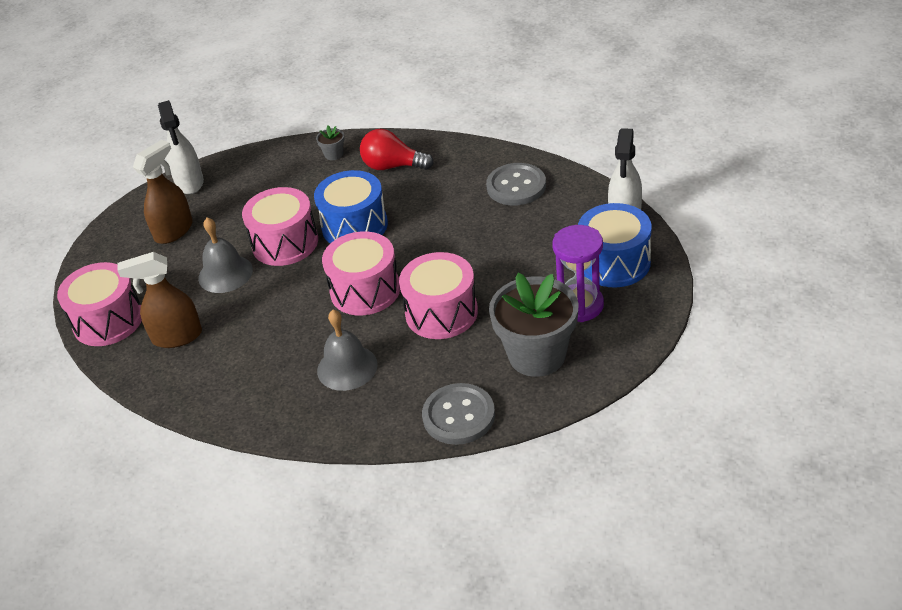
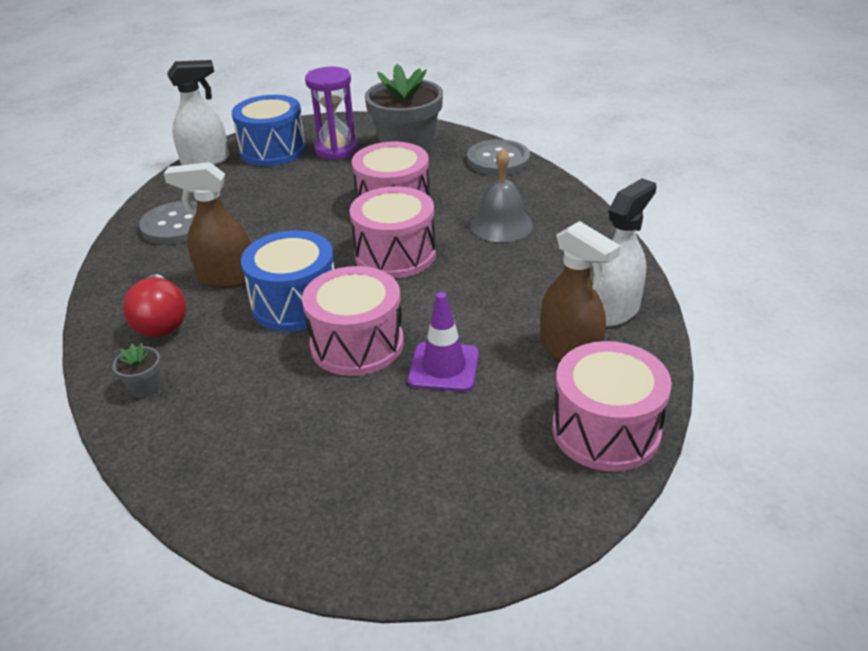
camera: 125 degrees left, 5 degrees down
brown spray bottle [133,140,193,244] -> brown spray bottle moved to [164,162,251,288]
white spray bottle [158,100,204,194] -> white spray bottle moved to [592,178,656,327]
grey bell [198,217,253,293] -> purple traffic cone [408,292,479,392]

